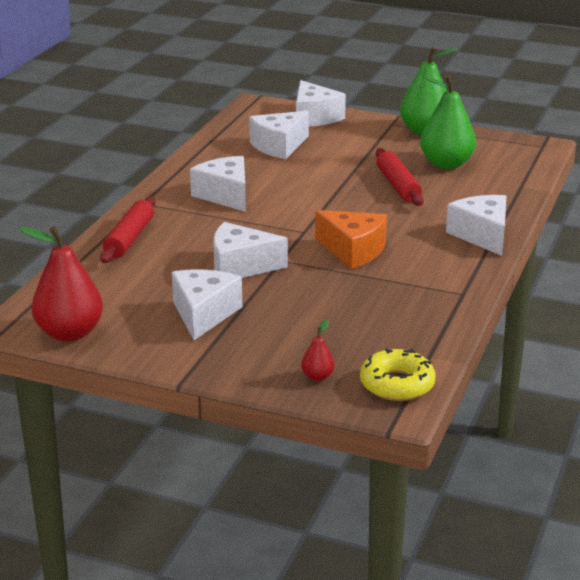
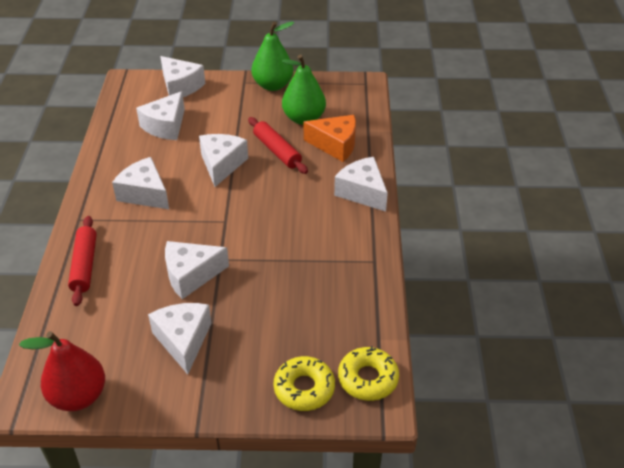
camera: 20 degrees left, 15 degrees up
red pear [301,320,335,381] -> yellow donut [274,356,335,411]
orange cheese [315,210,387,269] -> orange cheese moved to [304,115,356,162]
none -> white cheese [199,134,248,187]

